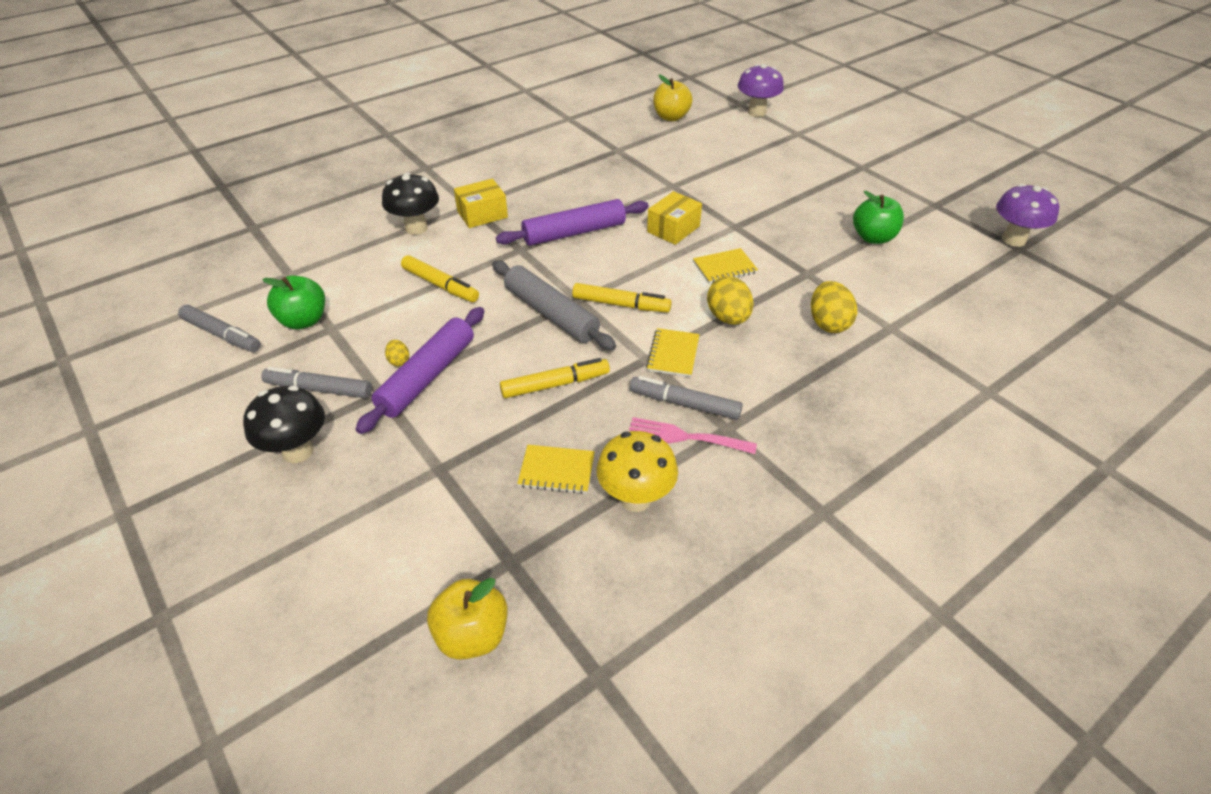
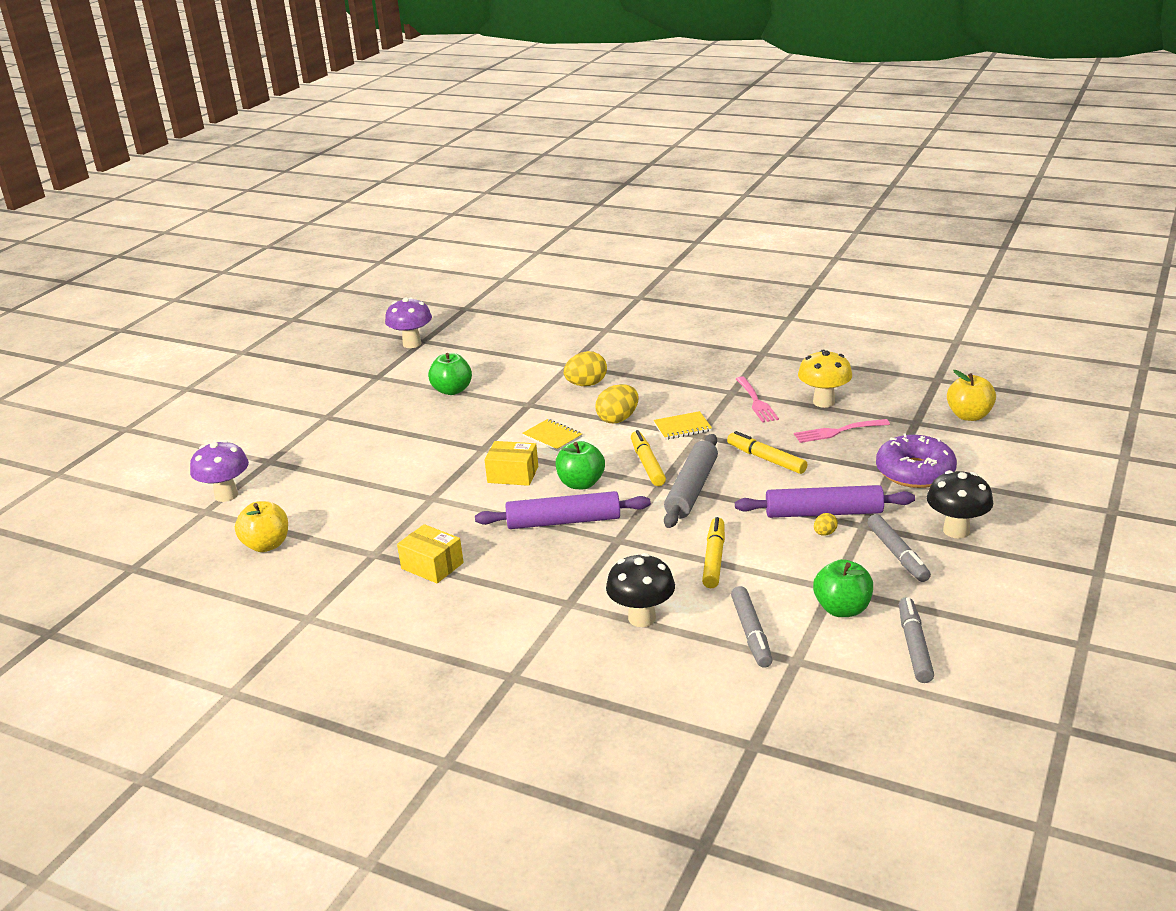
camera: 115 degrees left, 15 degrees down
yellow box [454,179,508,228] -> yellow box moved to [397,524,464,583]
purple rolling pin [496,199,649,246] -> purple rolling pin turned 45 degrees counterclockwise [475,491,651,529]
yellow notebook [517,445,595,494] -> pink fork [794,419,890,443]
grey marker [630,376,743,420] -> grey marker moved to [731,586,773,668]
none -> green apple [556,441,605,489]
none -> purple donut [876,433,957,488]

